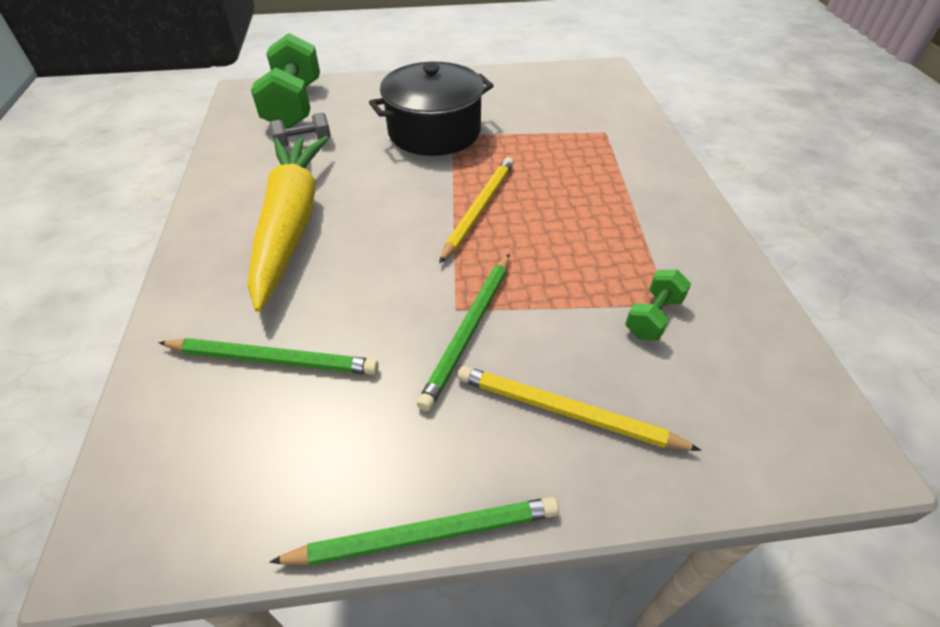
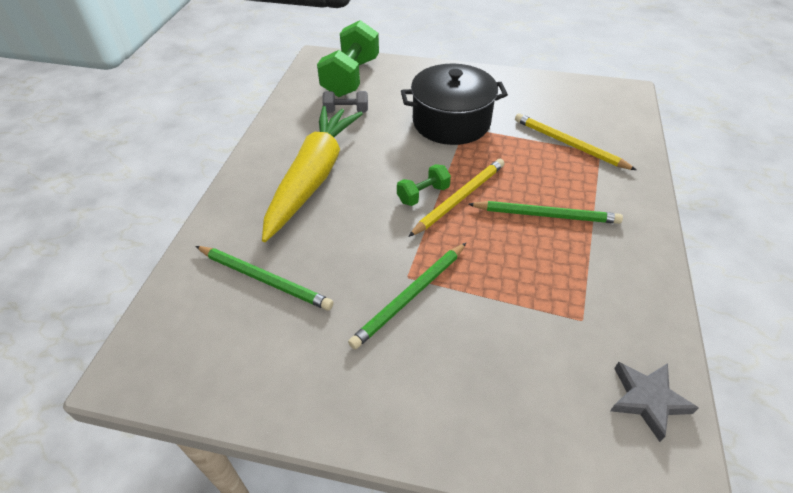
camera: 20 degrees right, 0 degrees up
green pencil [269,497,559,565] -> green pencil moved to [468,201,623,224]
yellow pencil [457,366,701,451] -> yellow pencil moved to [515,113,636,170]
green dumbbell [625,270,691,340] -> green dumbbell moved to [397,164,451,206]
none -> grey star [610,362,699,442]

